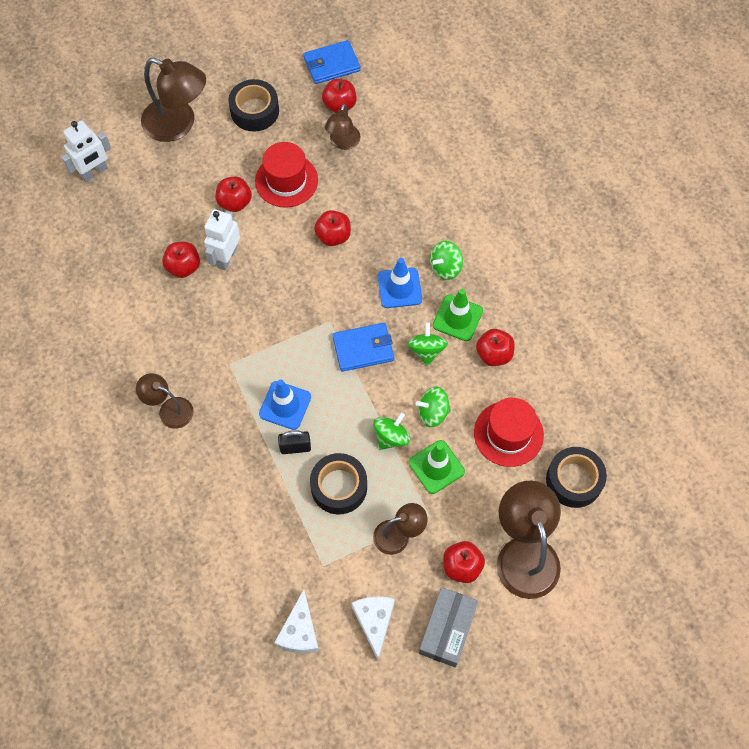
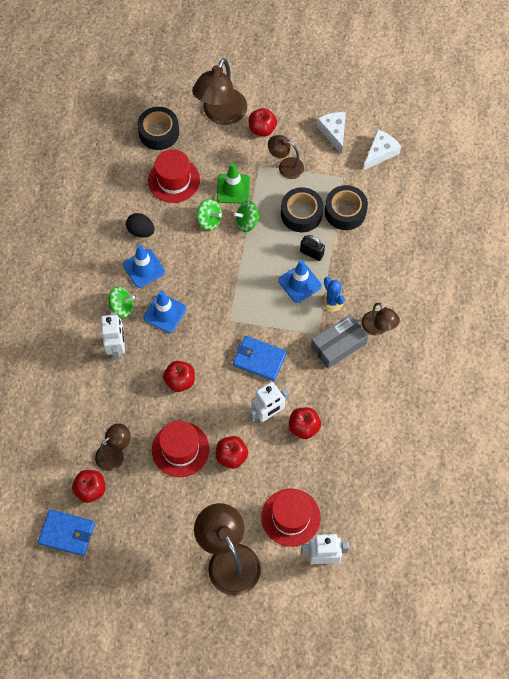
camera: 145 degrees left, 0 degrees up
black tape [228,79,279,132] -> black tape moved to [325,185,368,230]
blue wallet [333,323,394,372] -> blue wallet moved to [233,336,287,381]
white cheese [351,596,395,660] -> white cheese turned 135 degrees clockwise [317,112,346,154]
green spinning top [407,322,448,366] -> none
grey box [419,587,478,667] -> grey box moved to [311,314,368,369]
green traffic cone [433,289,483,341] -> blue traffic cone [123,245,165,288]
red apple [476,329,514,366] -> black egg [126,213,155,238]
none -> white robot [101,312,125,360]
none -> red hat [261,488,321,547]
none -> blue cactus [321,277,345,312]

